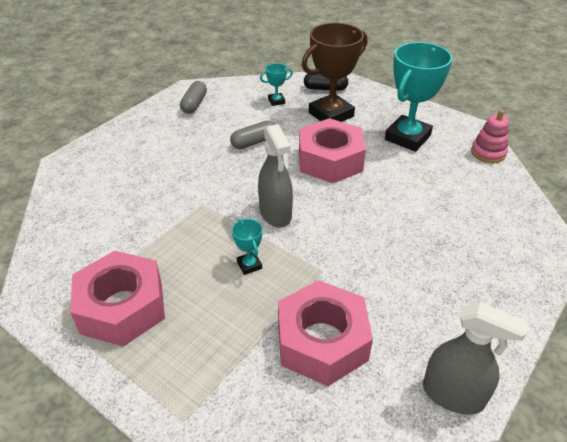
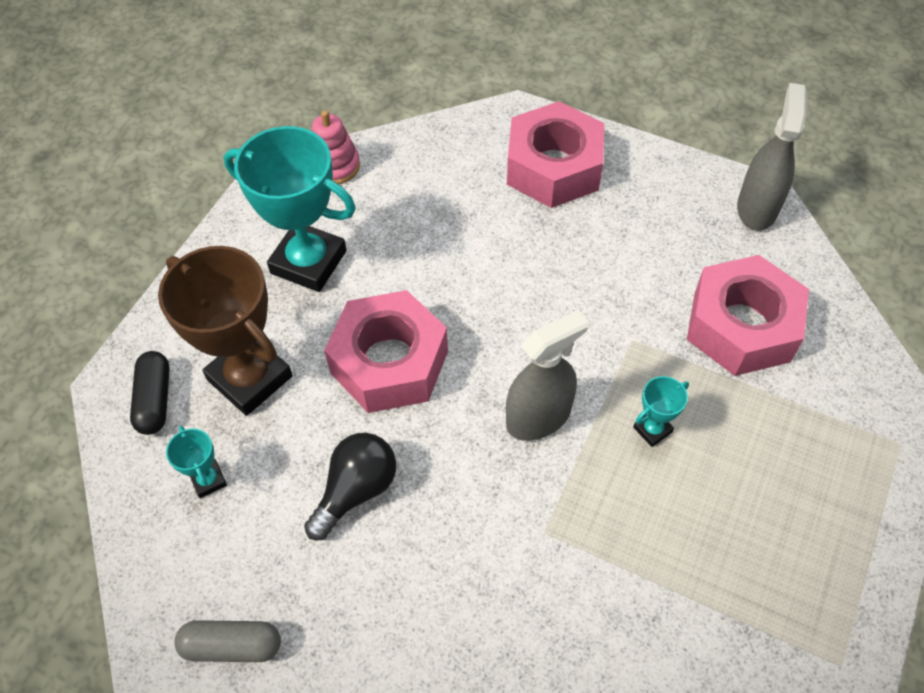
camera: 100 degrees left, 15 degrees up
pink nut [70,251,165,347] -> pink nut moved to [507,101,604,208]
grey capsule [230,120,275,149] -> black light bulb [304,433,396,540]

